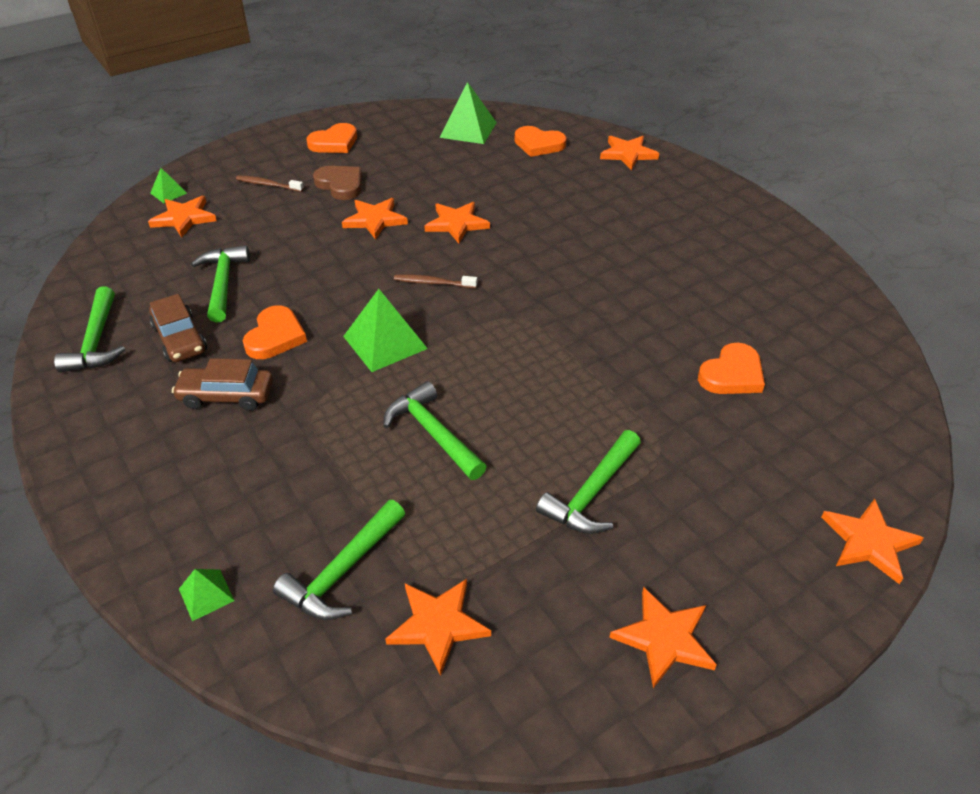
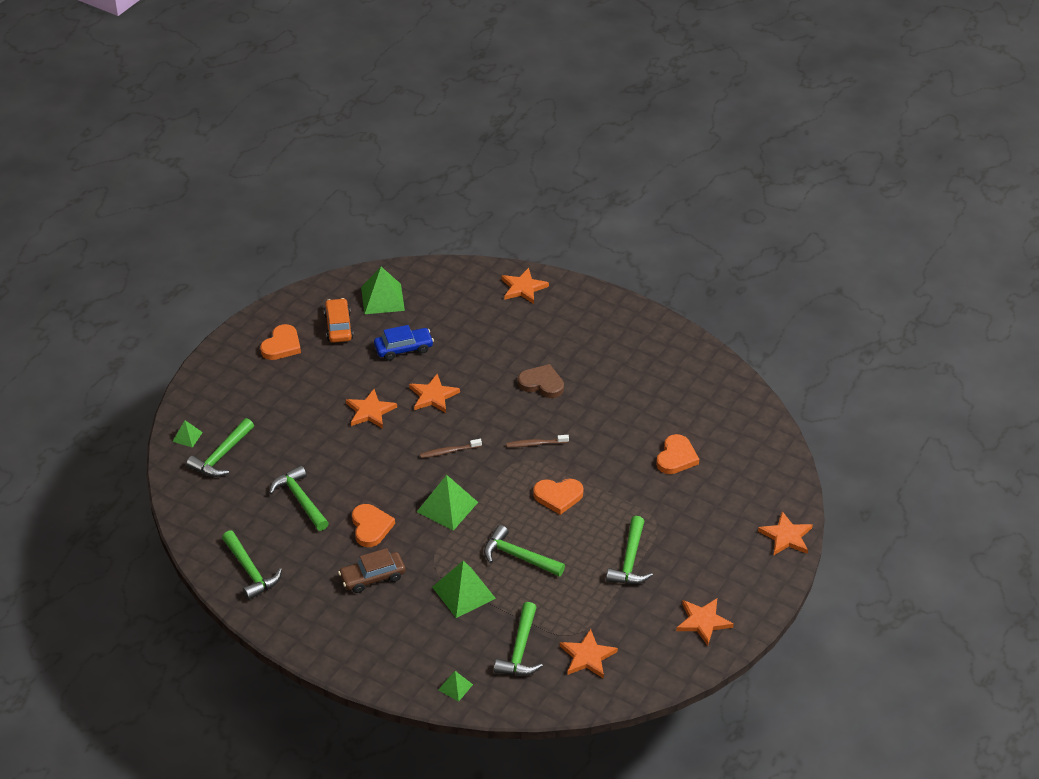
camera: 25 degrees left, 0 degrees up
orange star [148,196,217,237] -> green hammer [186,418,254,477]
brown car [149,294,207,362] -> none
brown toothbrush [236,175,304,192] -> brown toothbrush moved to [506,435,569,447]
brown heart [313,166,362,200] -> brown heart moved to [518,364,564,398]
orange heart [515,126,567,157] -> orange heart moved to [533,479,584,515]
none -> orange car [324,298,354,343]
none -> blue car [374,325,434,361]
none -> green pyramid [432,561,496,618]

